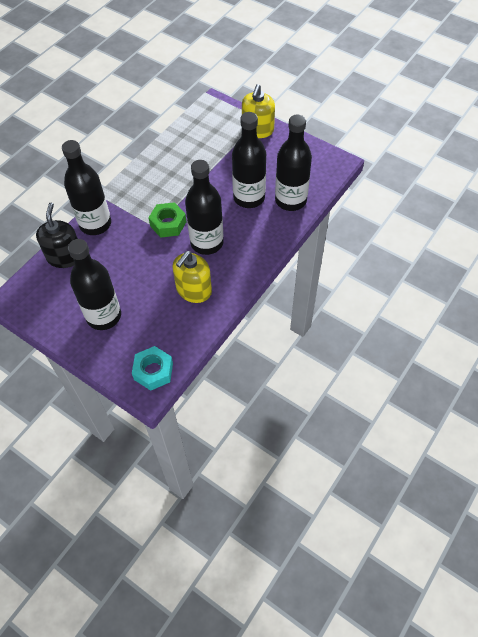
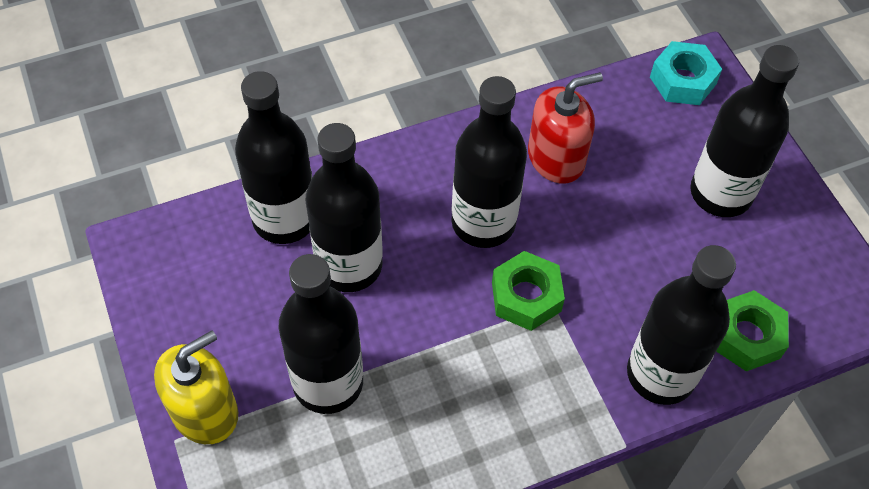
camera: 150 degrees left, 0 degrees up
black soap dispenser [36,203,78,268] -> green nut [716,290,789,371]
yellow soap dispenser [173,251,212,303] -> red soap dispenser [528,72,603,184]
none -> black bottle [279,254,363,414]

